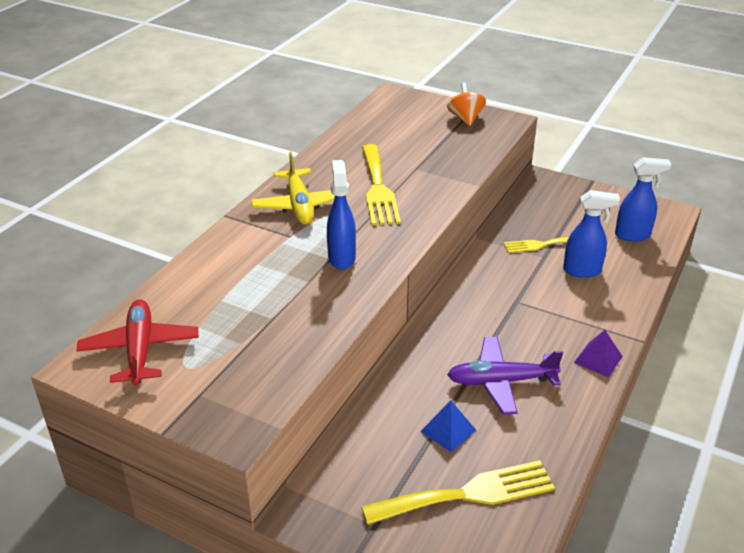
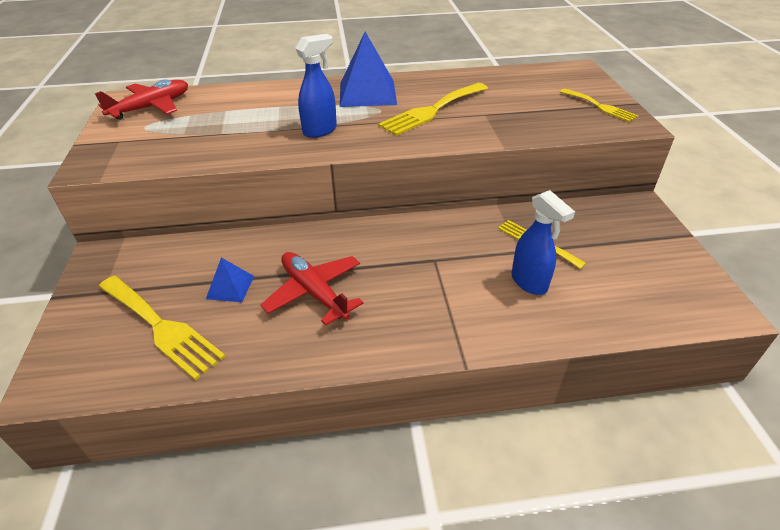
camera: 55 degrees right, 5 degrees up
yellow plane [251,152,348,225] -> blue pyramid [340,32,397,107]
orange spinning top [447,82,486,126] -> yellow fork [560,89,638,122]
purple plane [447,337,563,414] -> red plane [260,252,364,326]
purple pyramid [574,330,623,377] -> none
blue spray bottle [615,157,671,241] -> none

